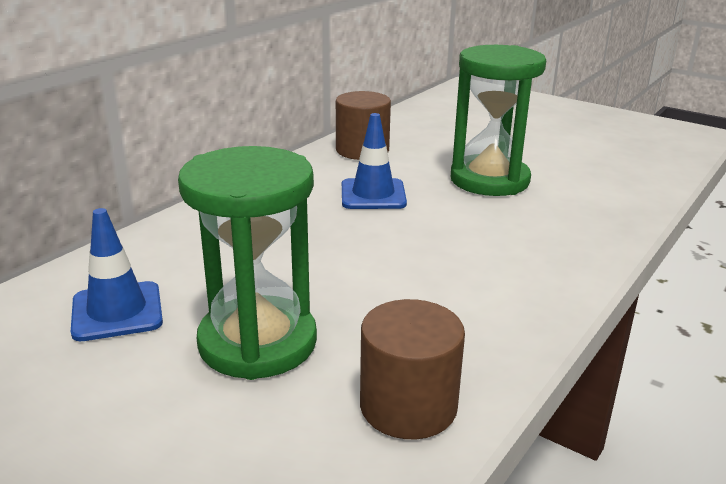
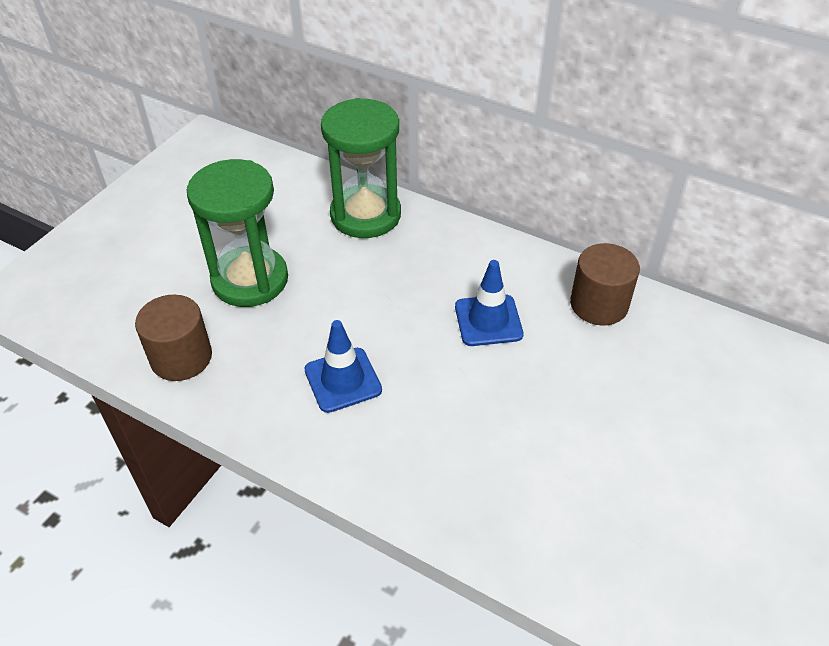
camera: 85 degrees right, 20 degrees up
blue traffic cone [71,208,163,341] -> blue traffic cone moved to [304,320,382,413]
green hourglass [451,45,546,196] -> green hourglass moved to [321,98,401,238]

